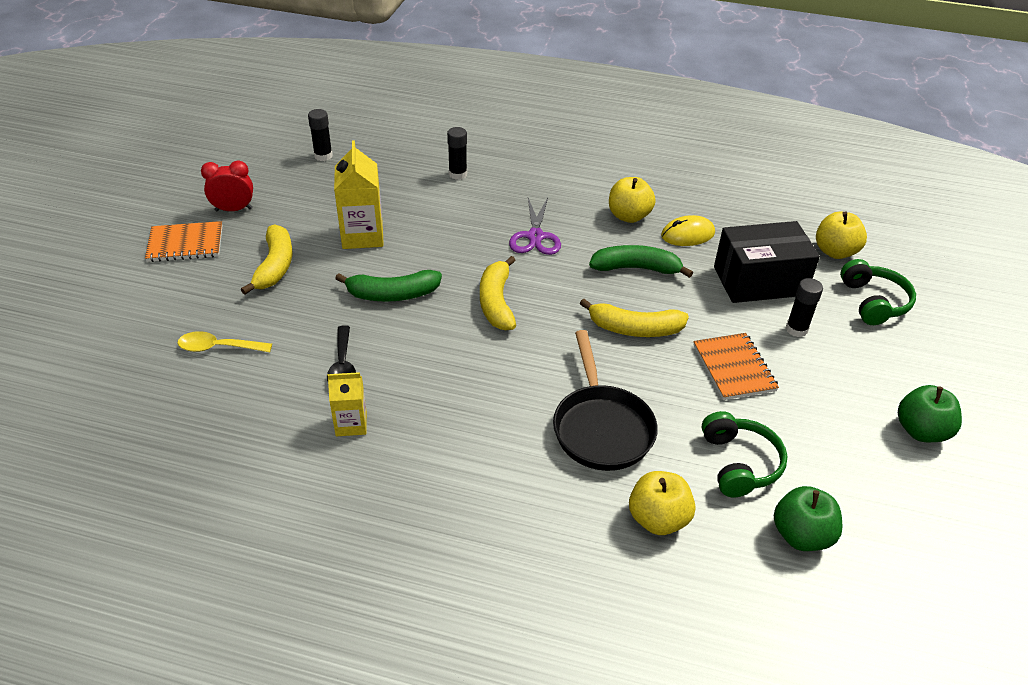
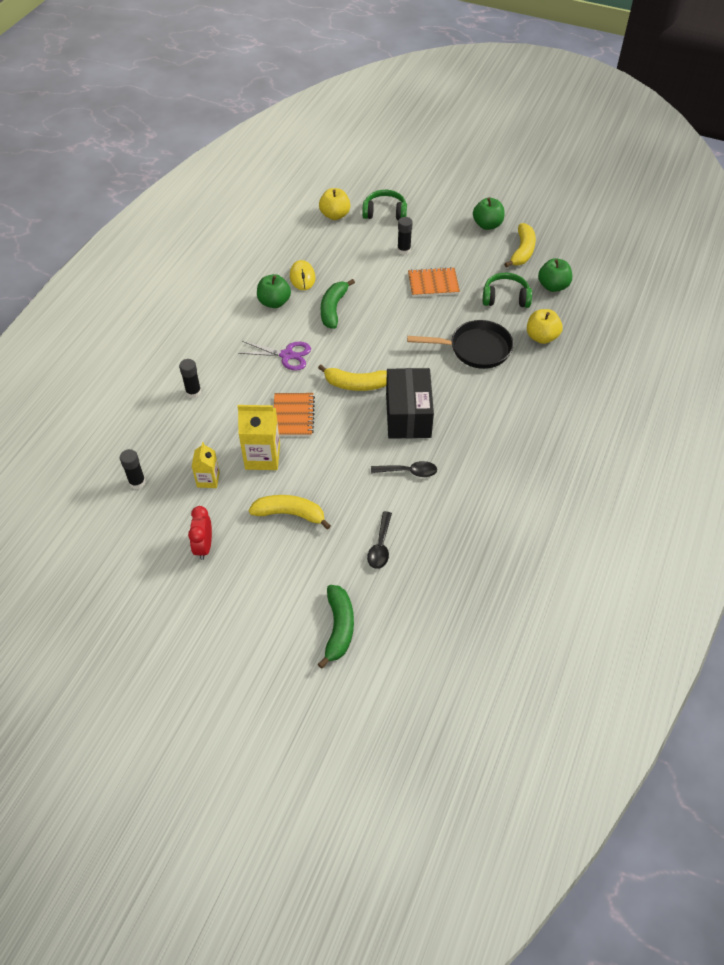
camera: 80 degrees left, 10 degrees up
orange notebook [145,221,223,262] -> orange notebook moved to [274,393,315,436]
yellow spoon [177,331,272,352] -> black spoon [367,511,392,569]
yellow carton [327,372,367,436] -> yellow carton moved to [191,442,220,488]
green banana [335,270,442,302] -> green banana moved to [318,585,354,669]
yellow banana [580,299,689,337] -> yellow banana moved to [504,223,536,268]
yellow apple [609,177,656,223] -> green apple [257,274,291,308]
black box [714,221,820,303] -> black box moved to [386,368,434,439]

